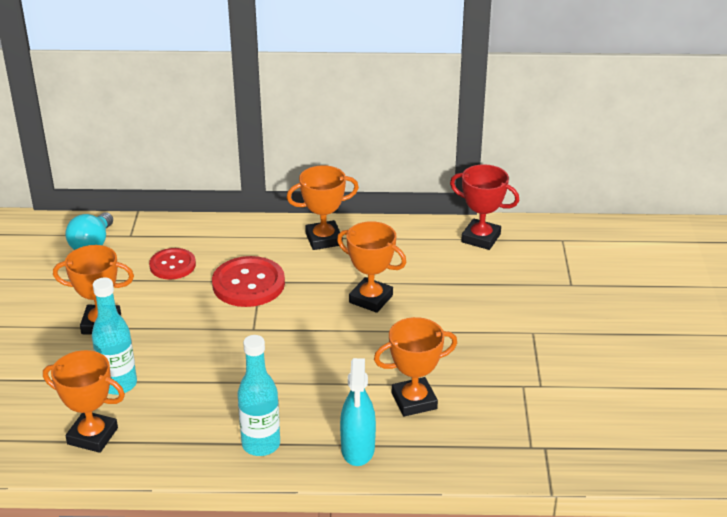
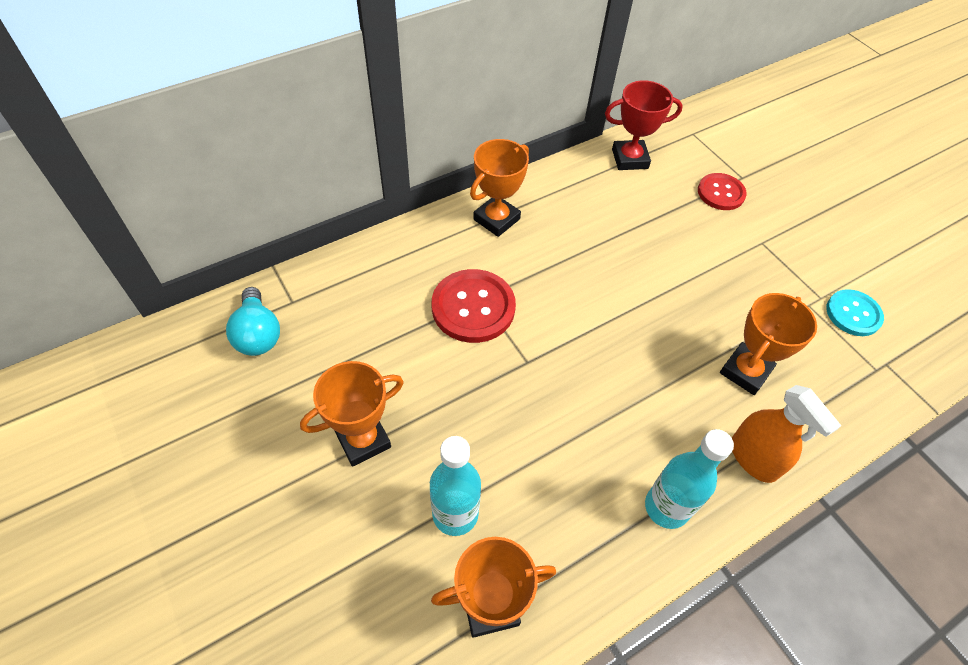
camera: 35 degrees left, 20 degrees up
red button [149,248,196,280] -> red button moved to [698,173,747,210]
orange trophy [337,221,407,313] -> none
turquoise spray bottle [340,358,376,466] -> orange spray bottle [732,385,841,483]
none -> turquoise button [826,289,884,336]

